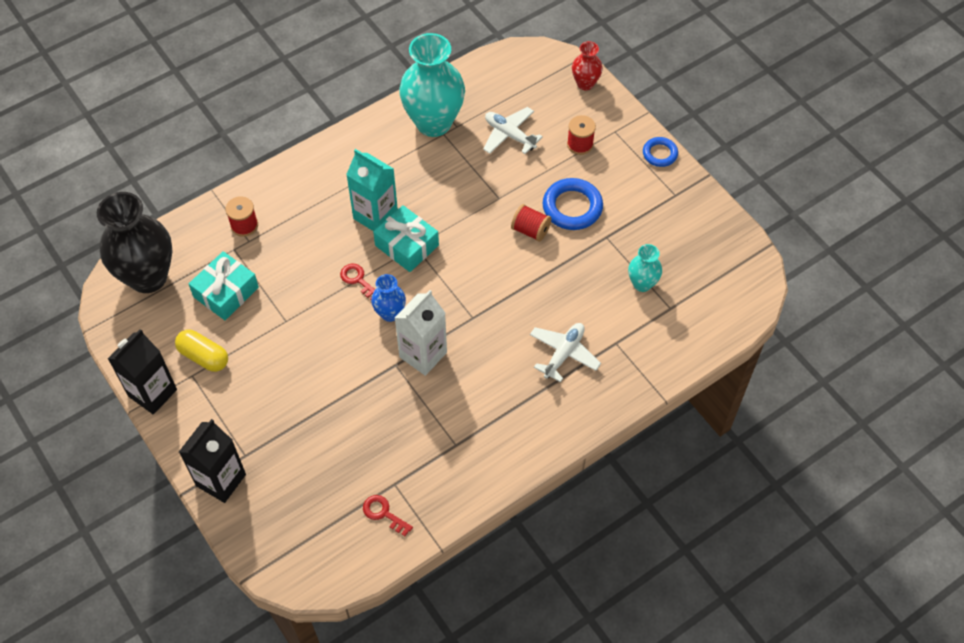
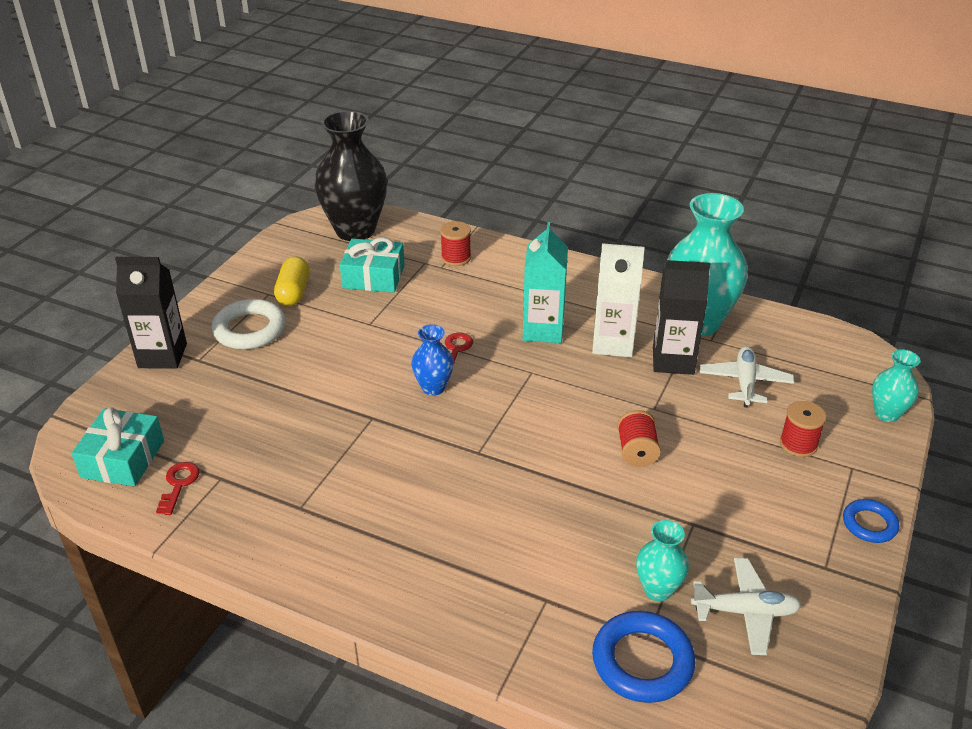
camera: 60 degrees right, 20 degrees down
black carton [108,329,177,414] -> black carton moved to [653,260,710,375]
turquoise gift [373,205,439,272] -> turquoise gift moved to [72,407,164,486]
white carton [395,290,447,376] -> white carton moved to [592,243,645,357]
white plane [530,323,601,382] -> white plane moved to [691,558,801,655]
blue ring [543,178,603,230] -> blue ring moved to [592,611,695,703]
red vase [572,41,603,90] -> turquoise vase [872,349,921,422]
none -> white ring [212,299,286,350]

